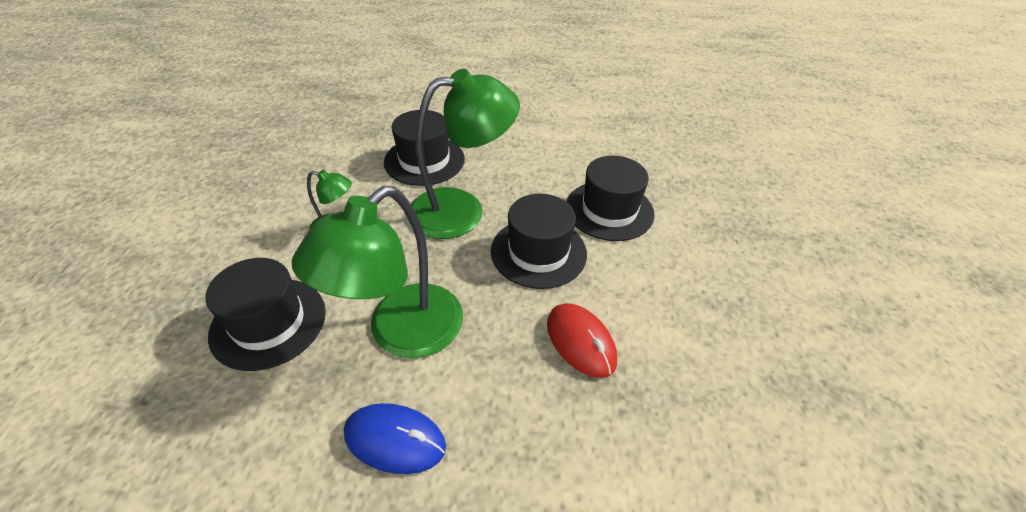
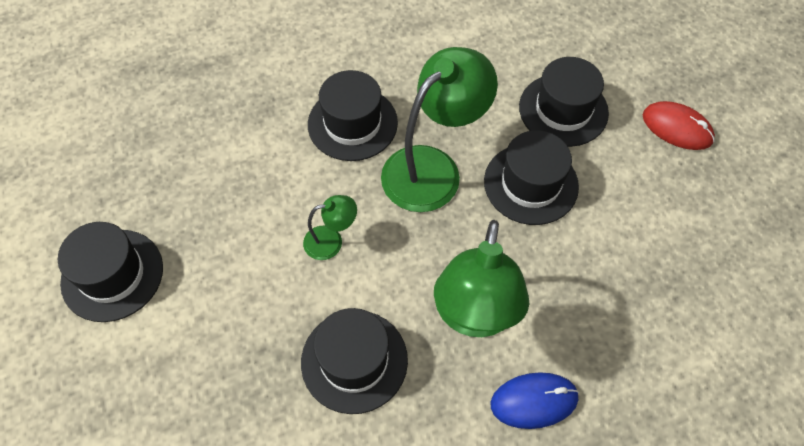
camera: 25 degrees left, 15 degrees up
red mouse [547,303,617,378] -> red mouse moved to [643,101,715,150]
none -> black hat [58,222,163,322]

